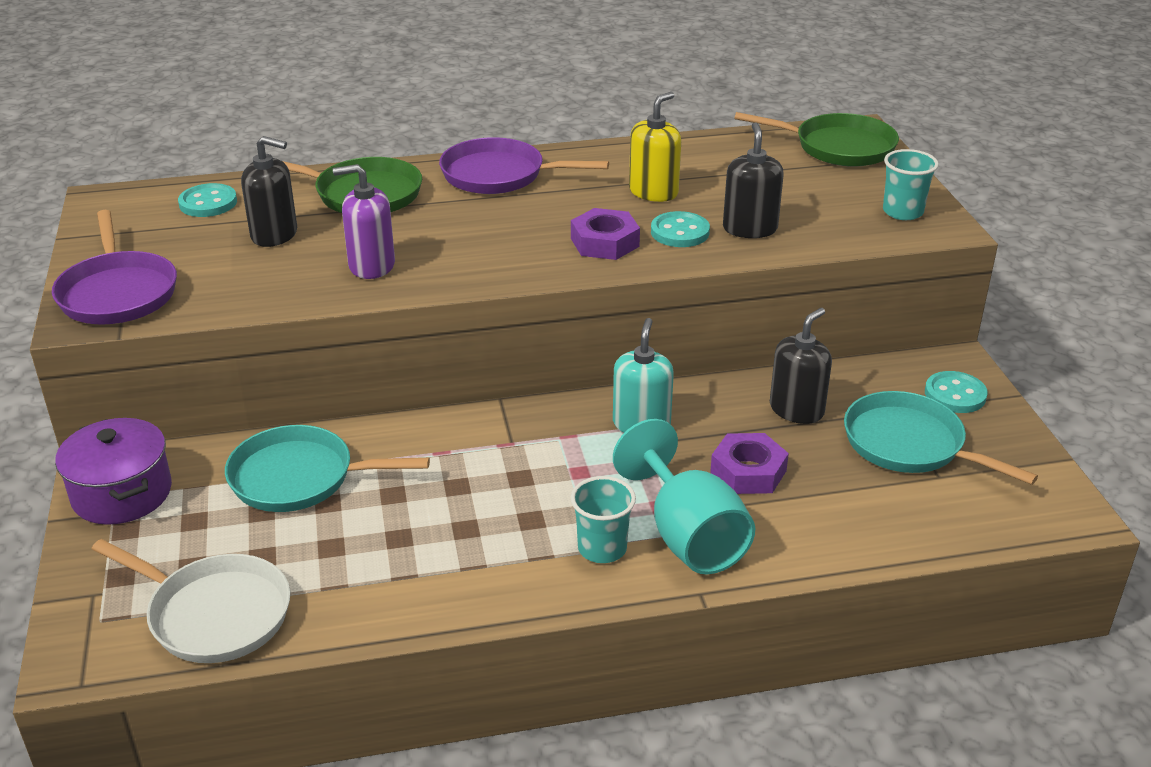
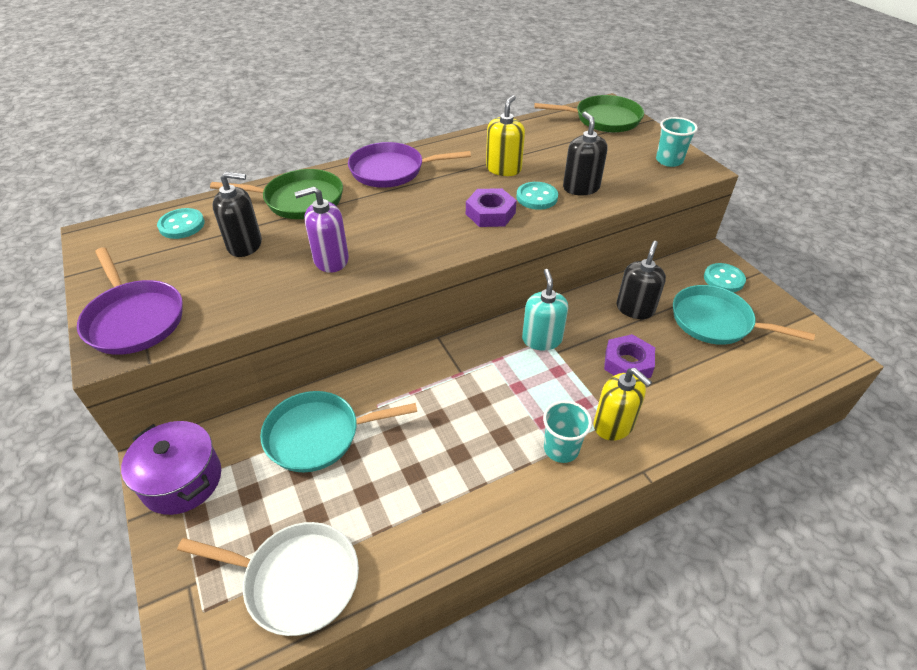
camera: 15 degrees left, 10 degrees up
turquoise goblet [613,419,755,574] -> yellow soap dispenser [594,368,652,441]

